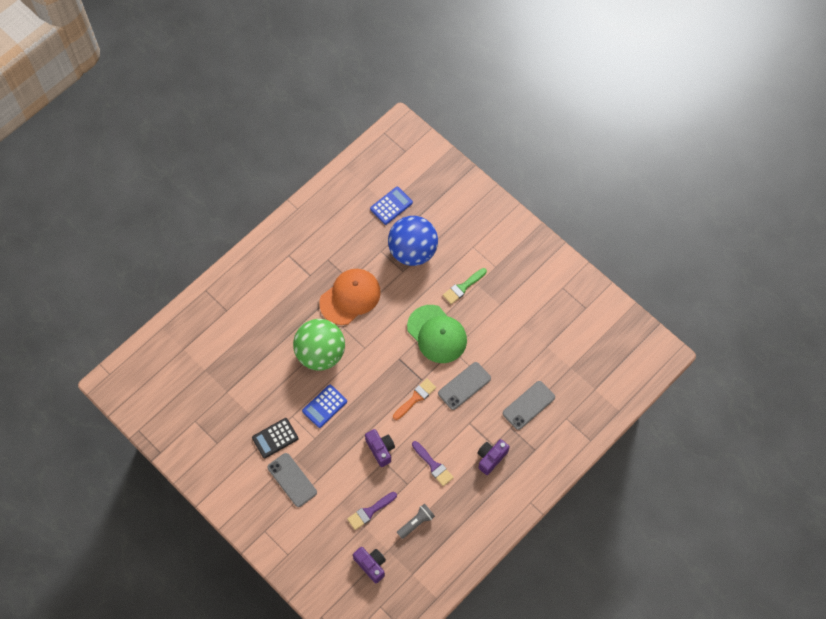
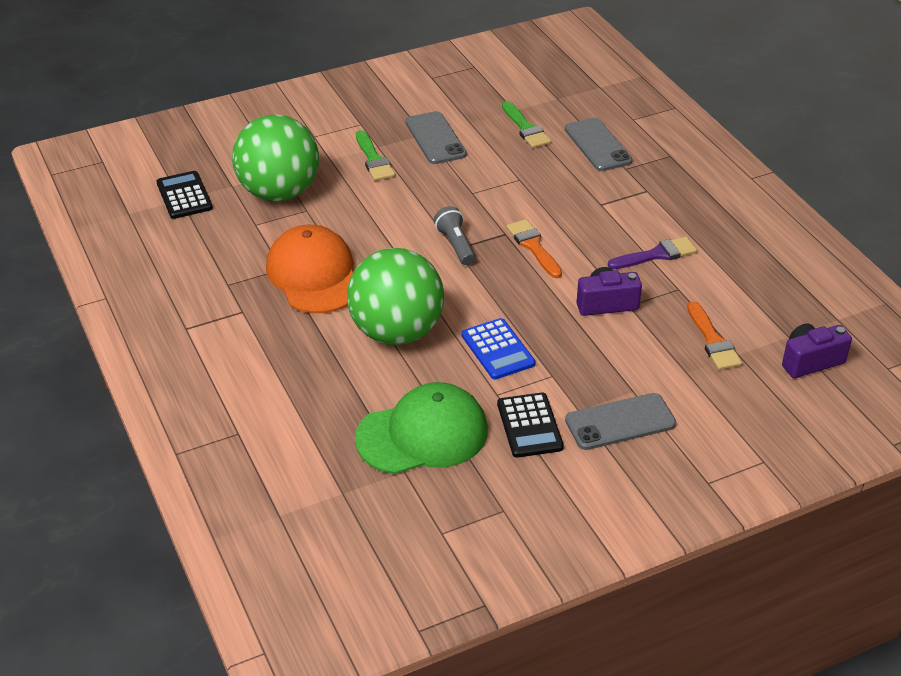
camera: 70 degrees left, 25 degrees down
purple brush [347,492,397,530] -> orange brush [687,301,742,370]
blue calculator [370,187,413,225] -> black calculator [156,171,213,219]
blue ball [388,216,438,266] -> green ball [232,115,319,201]
grey flashlight [397,504,435,539] -> grey flashlight moved to [434,206,476,265]
green cap [407,305,467,363] -> green cap moved to [355,382,488,474]
grey phone [438,362,491,410] -> grey phone moved to [405,111,467,164]
purple camera [477,439,510,475] -> none
none -> green brush [502,101,551,148]

